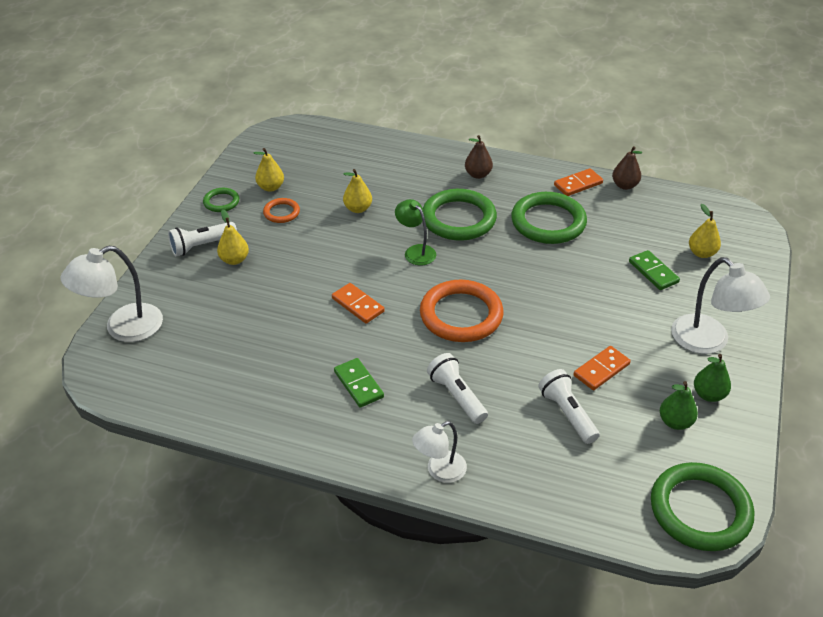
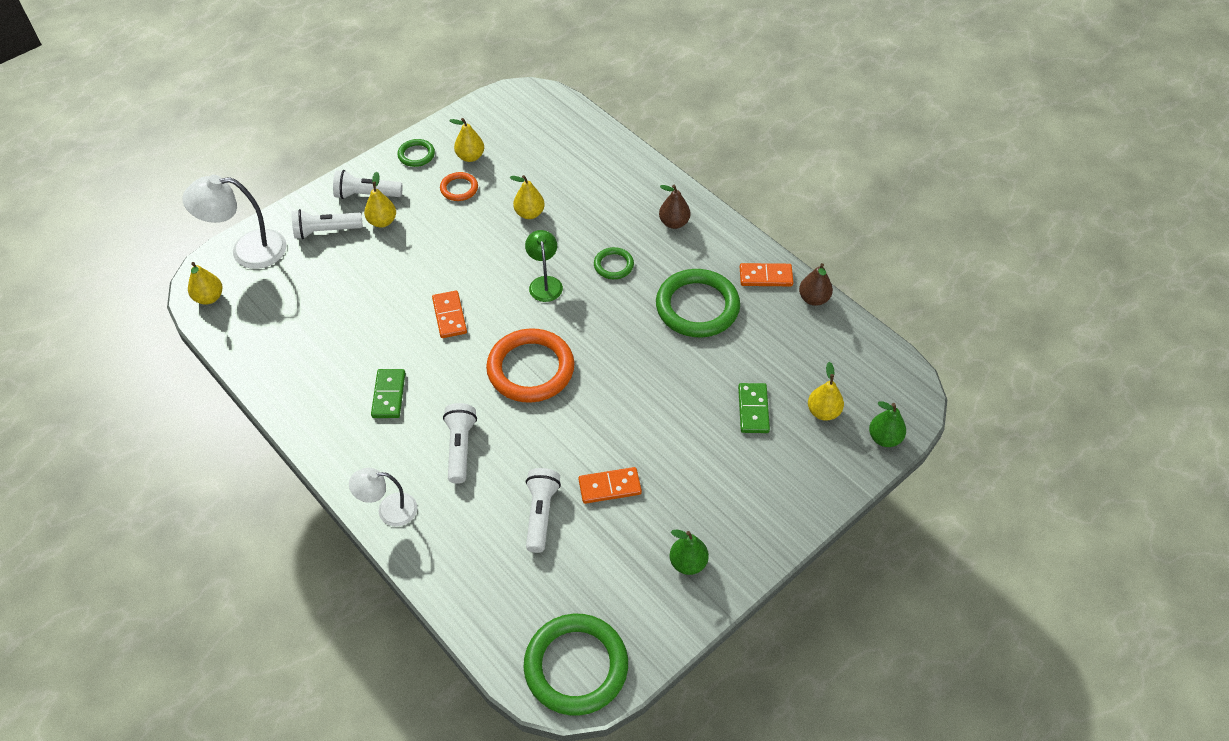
camera: 30 degrees right, 10 degrees up
green ring [423,189,497,241] -> green ring [594,247,634,279], size x0.49
green pear [660,381,698,430] -> green pear moved to [869,401,906,447]
white lamp [671,257,770,354] -> none
none -> yellow pear [188,262,223,304]
none -> white flashlight [291,209,363,239]

